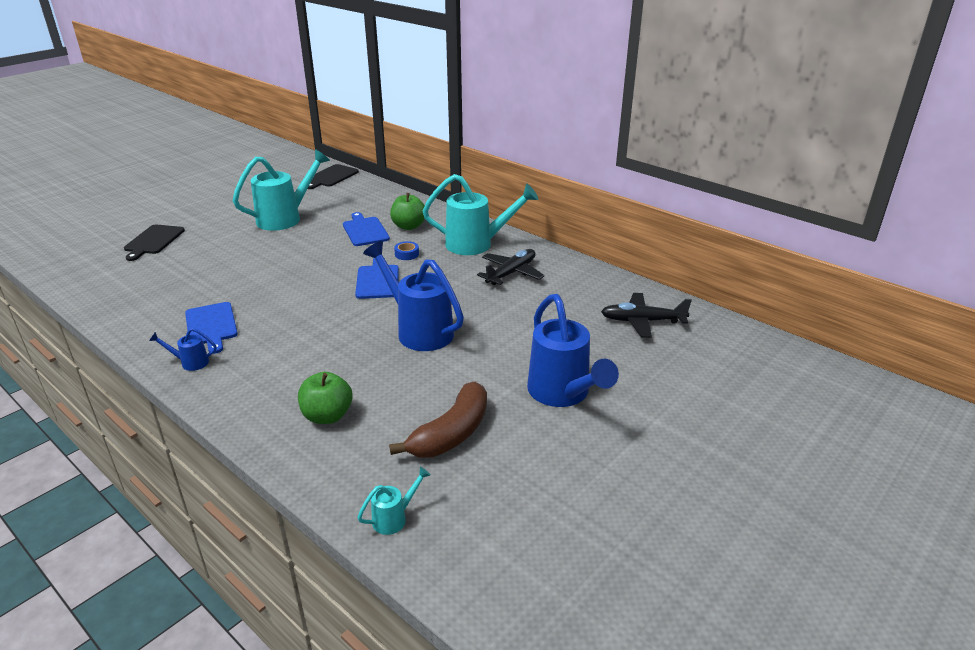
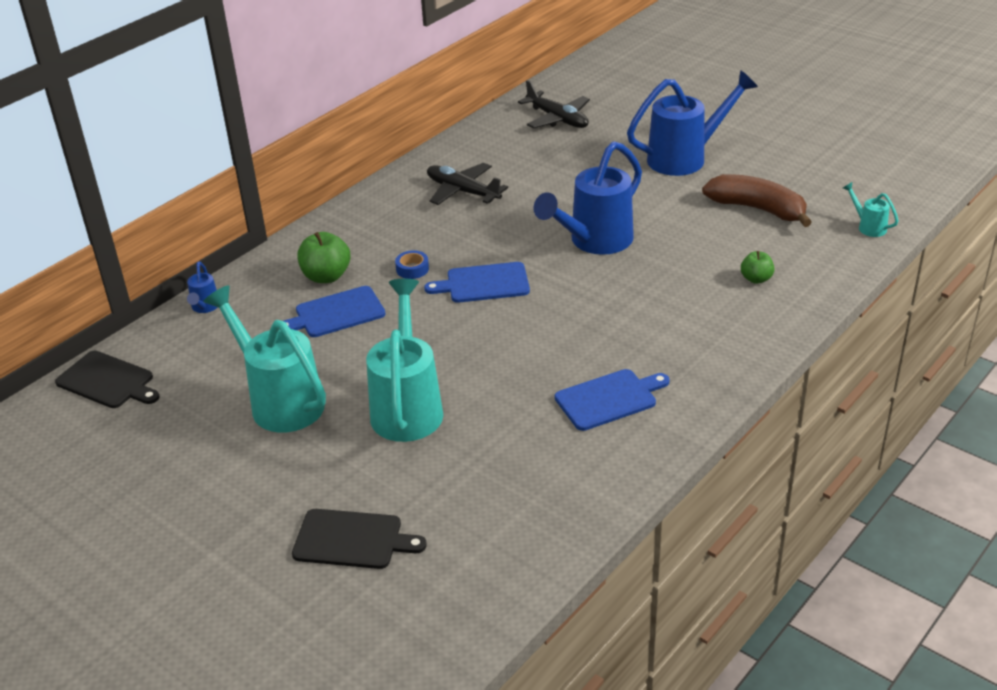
camera: 90 degrees left, 5 degrees up
blue watering can [149,328,216,371] -> blue watering can moved to [187,262,218,313]
green apple [298,372,352,424] -> green apple [741,251,774,284], size x0.61
turquoise watering can [423,174,538,255] -> turquoise watering can moved to [366,279,443,442]
black plane [601,293,692,338] -> black plane turned 45 degrees counterclockwise [518,80,590,128]

